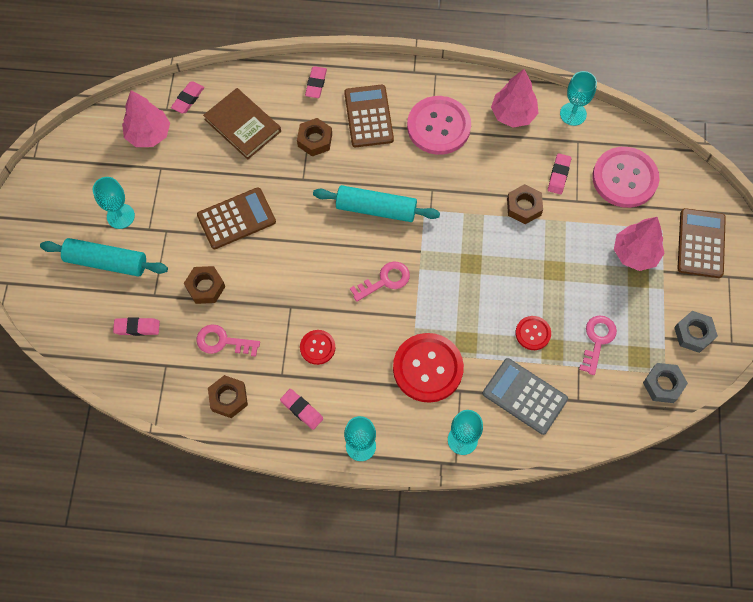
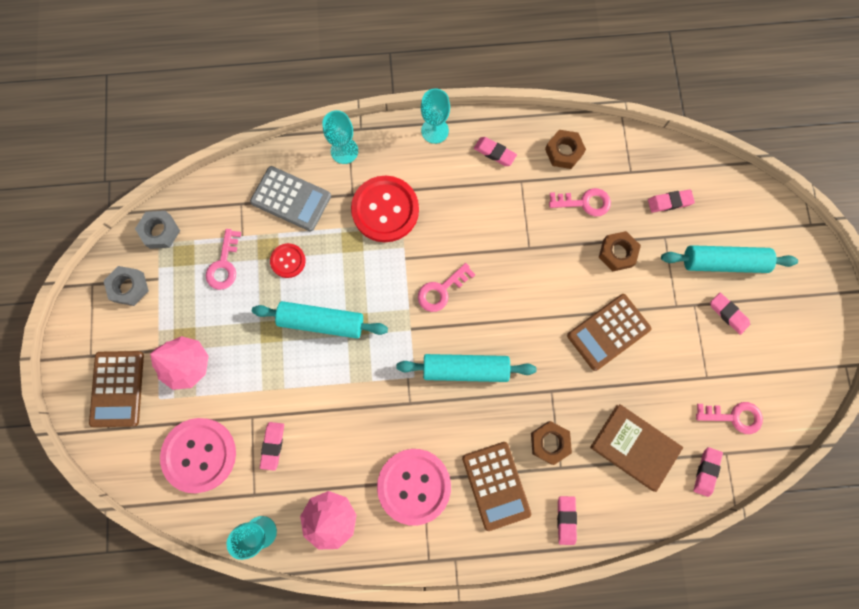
camera: 170 degrees right, 10 degrees up
turquoise goblet [93,177,135,229] -> pink eraser [710,293,750,335]
pink tree [122,90,170,147] -> pink key [696,402,763,434]
red button [300,330,336,365] -> none
brown nut [507,184,543,224] -> none
none -> turquoise rolling pin [252,301,388,339]

